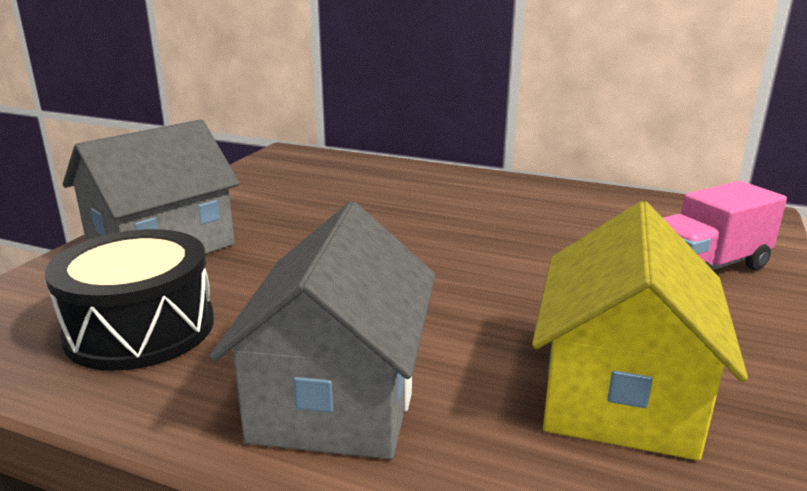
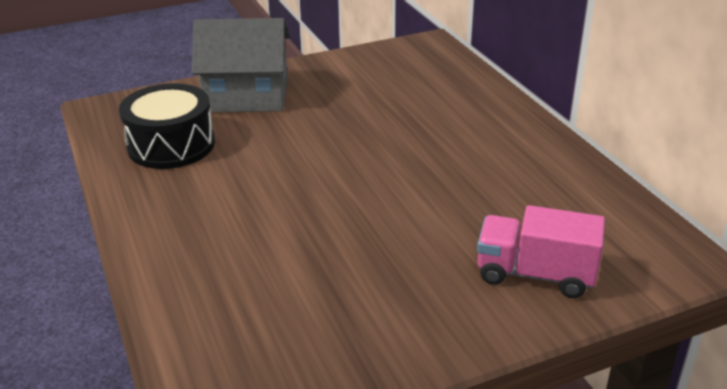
camera: 45 degrees right, 10 degrees up
grey house [210,201,435,459] -> none
yellow house [532,201,748,460] -> none

